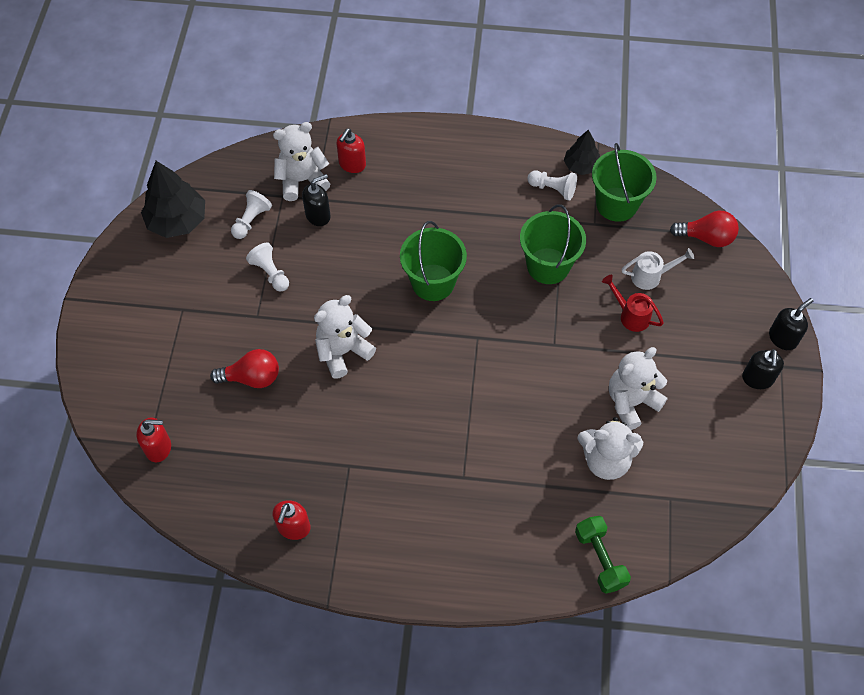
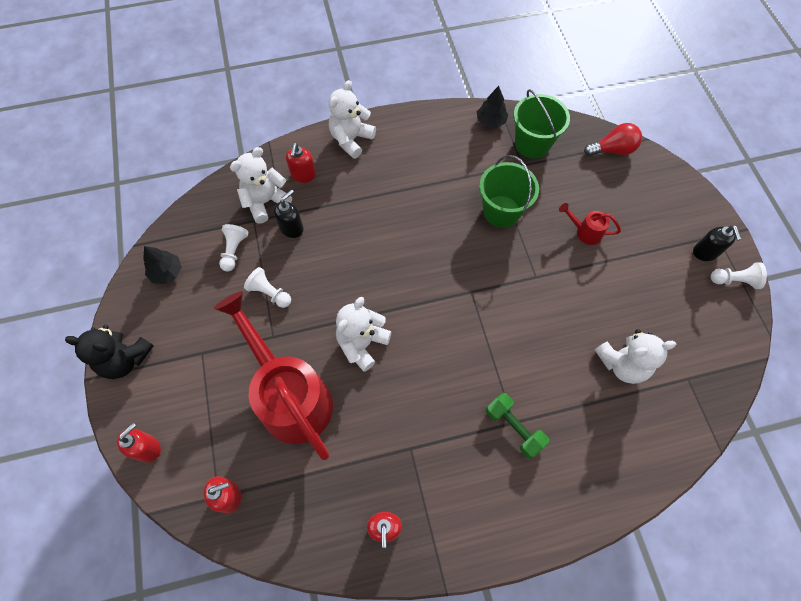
camera: 20 degrees left, 5 degrees up
black tree [141,161,205,238] -> black tree [143,246,182,284], size x0.60
red light bulb [210,349,279,388] -> red watering can [214,291,333,460]
green bucket [400,221,467,301] -> none
white pawn [527,170,577,201] -> white pawn moved to [711,262,767,289]
green dumbbell [575,516,631,594] -> green dumbbell moved to [486,393,549,459]
white teddy bear [609,347,668,430] -> white teddy bear moved to [328,80,376,159]
white watering can [621,248,694,290] -> none
black soap dispenser [769,298,813,350] -> none
none -> black teddy bear [65,325,154,379]
none -> red soap dispenser [117,423,161,462]

